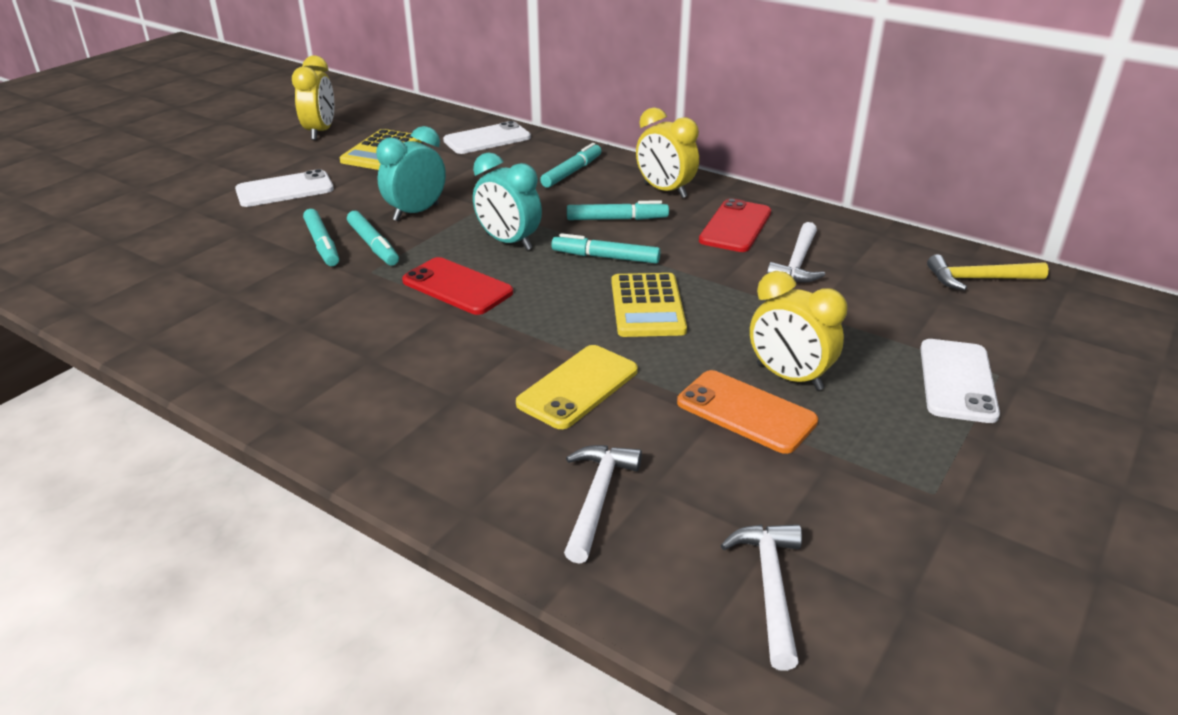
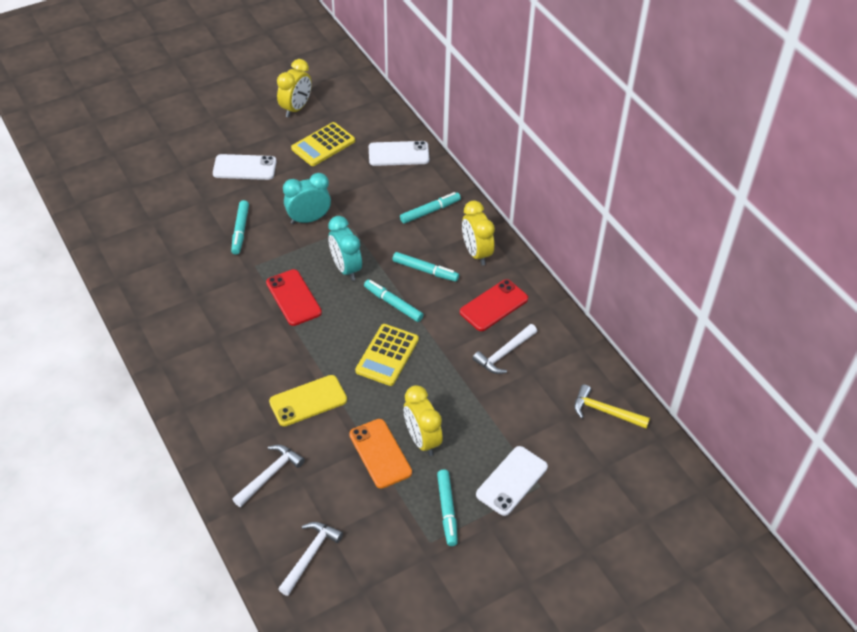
camera: 25 degrees right, 15 degrees up
turquoise marker [347,211,399,266] -> turquoise marker moved to [437,470,458,546]

